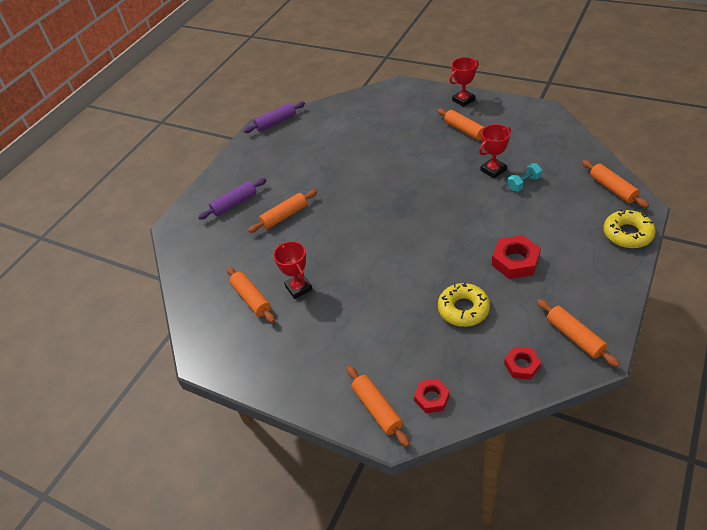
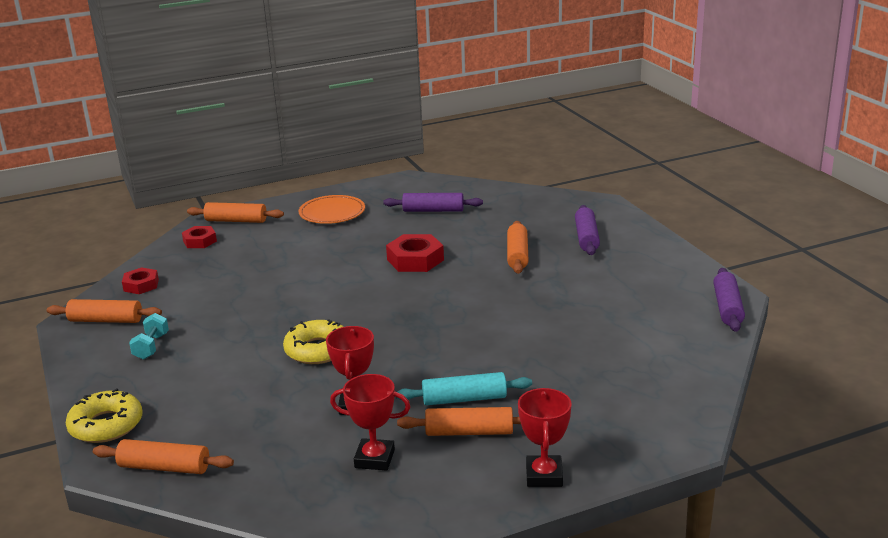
camera: 125 degrees right, 20 degrees down
orange rolling pin [227,267,275,323] -> purple rolling pin [383,193,483,212]
red trophy [273,241,313,299] -> red trophy moved to [330,374,410,471]
yellow donut [438,283,490,327] -> yellow donut moved to [283,319,344,364]
red nut [492,235,541,279] -> red nut moved to [386,234,444,272]
turquoise dumbbell [507,163,542,191] -> turquoise dumbbell moved to [129,313,169,360]
none -> orange plate [299,195,365,224]
none -> turquoise rolling pin [396,372,532,405]

